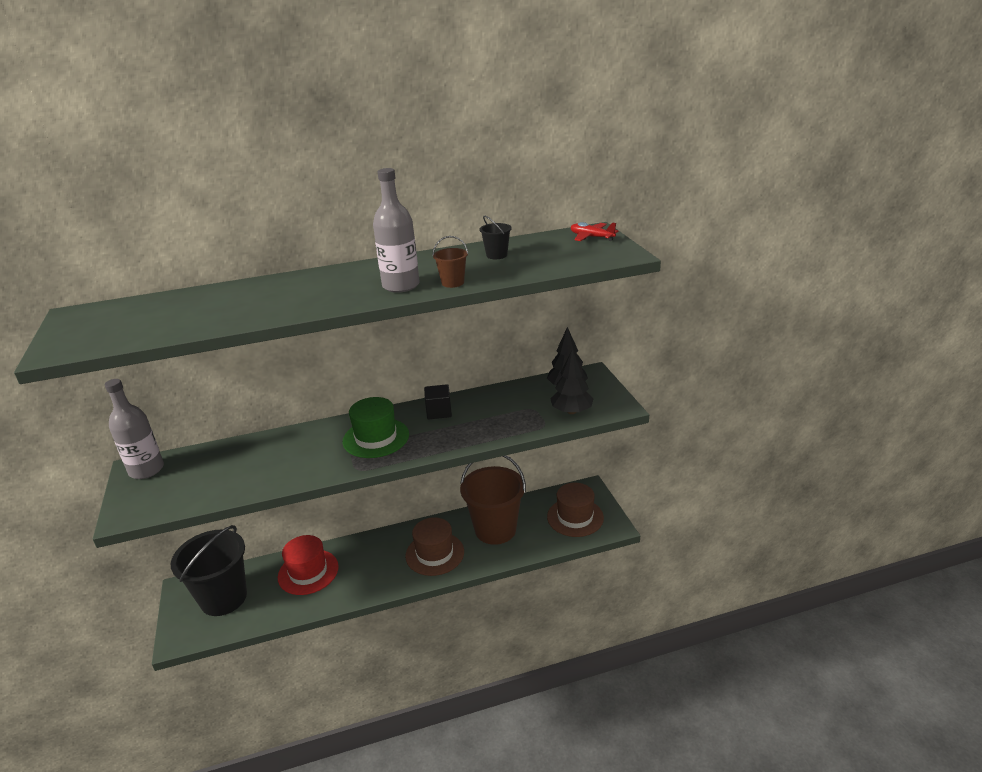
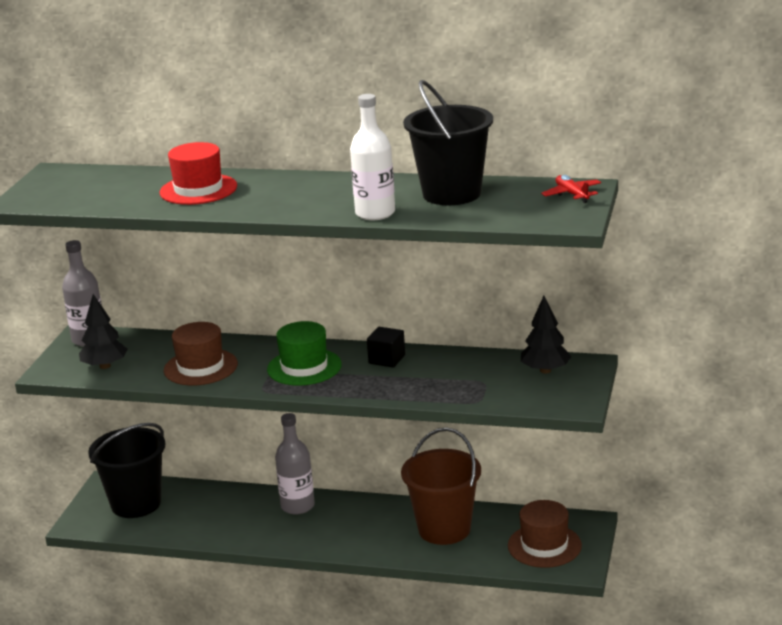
camera: 30 degrees right, 5 degrees down
red hat [278,535,339,595] -> red hat moved to [160,142,237,205]
grey bottle [373,168,420,293] -> grey bottle moved to [275,413,315,514]
brown hat [405,517,464,576] -> brown hat moved to [164,322,238,385]
brown bucket [432,236,468,288] -> white bottle [350,94,395,220]
black bucket [480,216,512,259] -> black bucket [403,80,493,205], size x2.47
black tree [550,350,593,414] -> black tree moved to [79,294,128,369]

